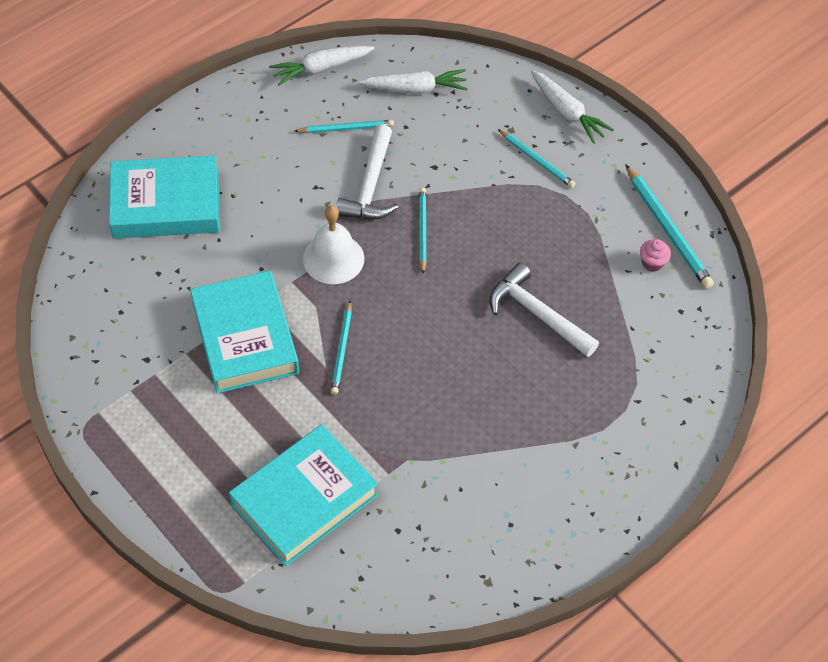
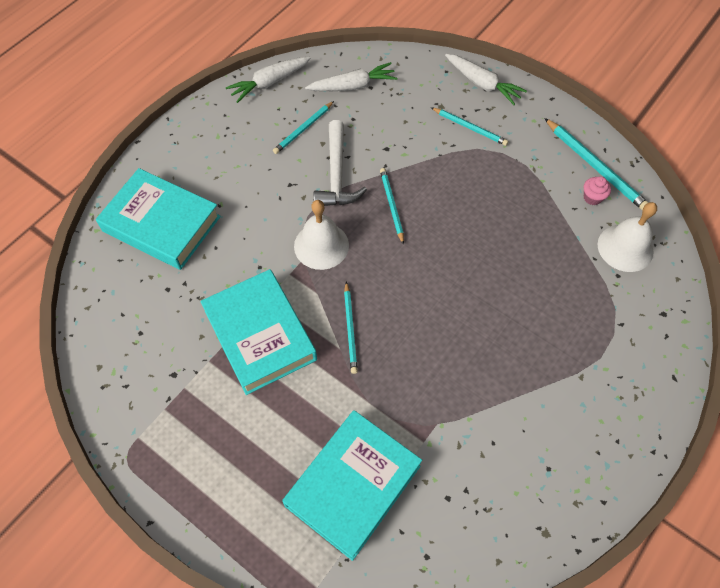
camera: 10 degrees left, 5 degrees up
turquoise book [109,156,220,239] -> turquoise book turned 45 degrees clockwise [96,168,221,270]
turquoise pencil [295,120,394,133] -> turquoise pencil turned 150 degrees clockwise [273,101,334,154]
white hammer [489,263,599,357] -> none
none -> white bell [598,202,657,272]

